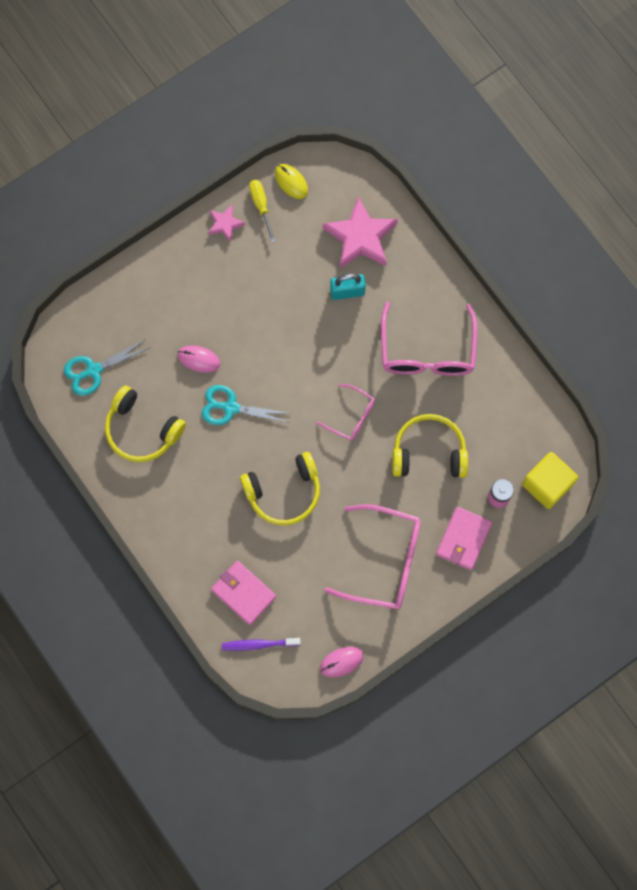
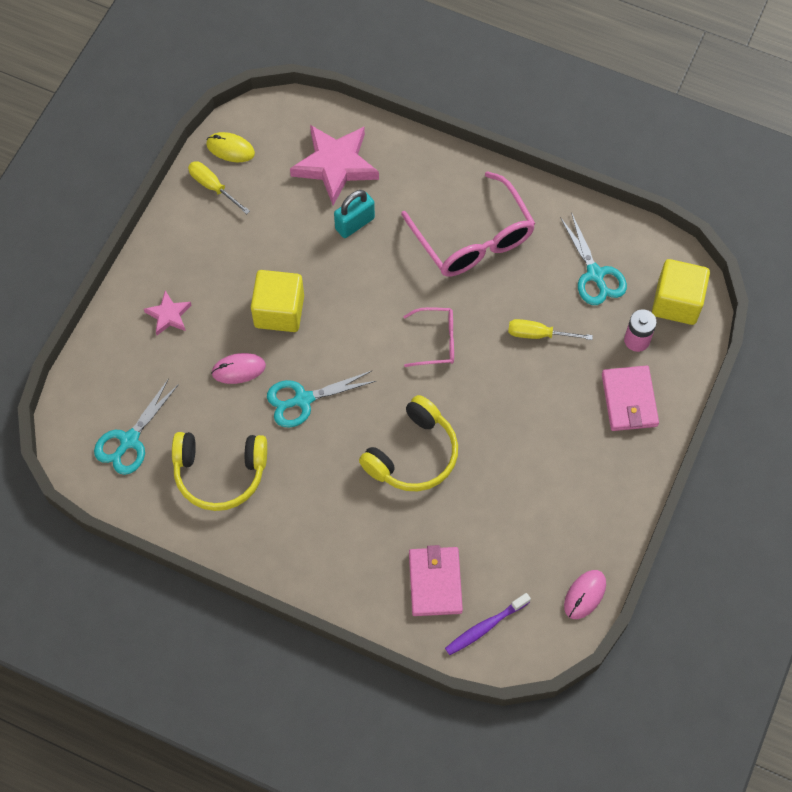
camera: 30 degrees left, 10 degrees down
pink star [208,205,245,242] -> pink star moved to [144,291,191,335]
pink wallet [211,561,276,625] -> pink wallet turned 75 degrees clockwise [409,545,463,616]
pink glasses [324,504,421,609] -> none
yellow headphones [392,414,468,478] -> yellow screwdriver [508,319,593,340]
none -> yellow cube [251,270,304,332]
none -> turquoise scissors [560,212,627,305]

